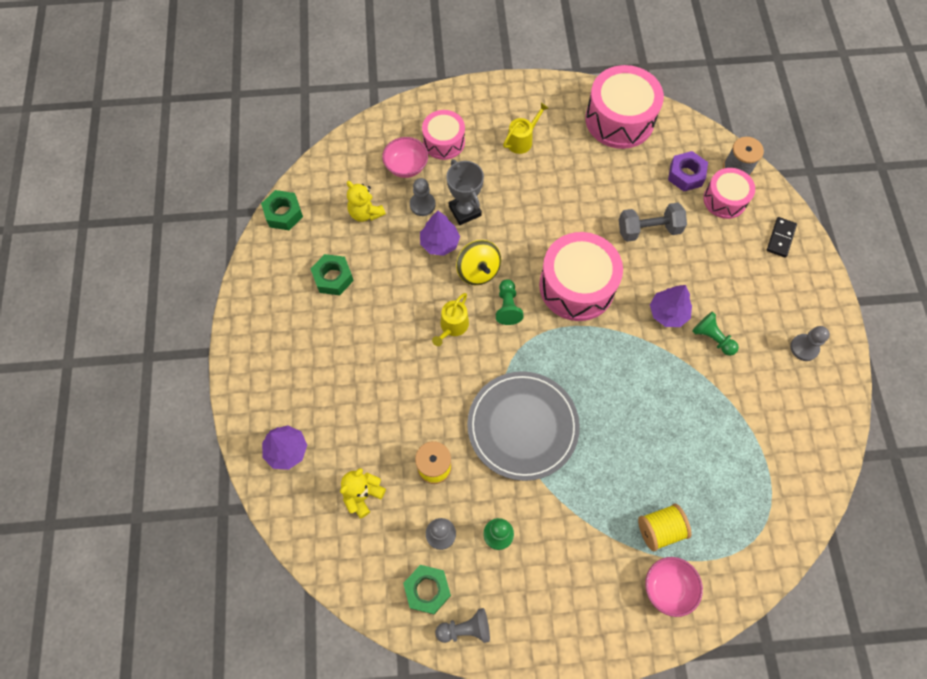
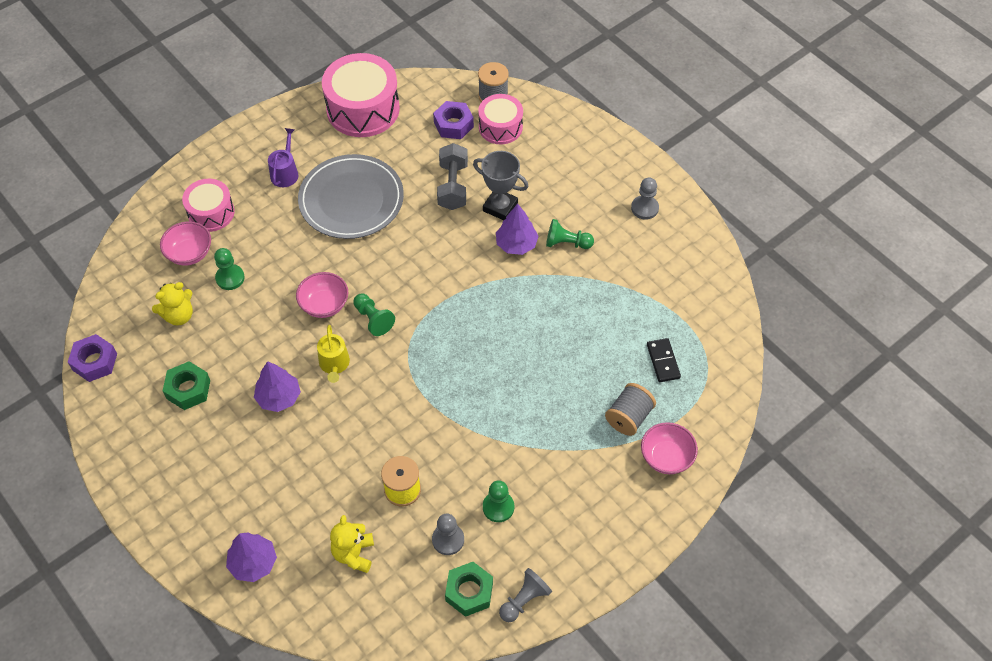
camera: 35 degrees left, 10 degrees down
green nut [261,190,303,230] -> purple nut [68,334,117,382]
yellow teddy bear [347,181,386,222] -> yellow teddy bear turned 45 degrees counterclockwise [152,282,193,326]
grey pawn [410,178,436,216] -> green pawn [214,248,245,290]
purple tree [420,211,460,256] -> purple tree moved to [254,361,301,412]
grey trophy [446,159,484,225] -> grey trophy moved to [473,151,529,220]
yellow spinning top [456,240,501,285] -> pink bowl [296,272,348,318]
grey plate [467,371,580,481] -> grey plate moved to [298,154,404,239]
yellow watering can [503,103,549,154] -> purple watering can [268,128,298,187]
pink drum [539,232,623,321] -> none
grey dumbbell [619,203,687,242] -> grey dumbbell turned 45 degrees counterclockwise [437,143,468,210]
yellow spool [638,504,691,551] -> grey spool [605,383,656,436]
black domino [767,217,797,258] -> black domino moved to [647,338,681,382]

